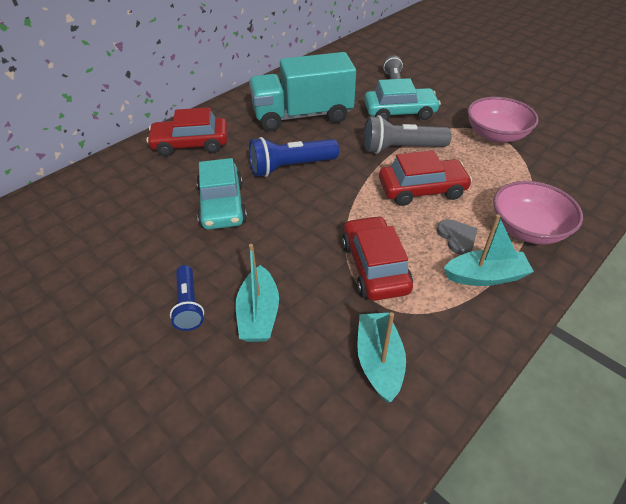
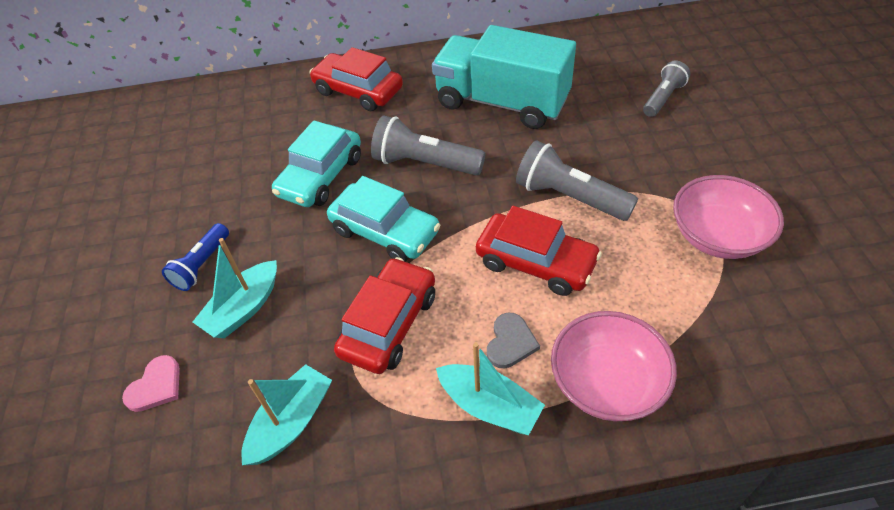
camera: 40 degrees right, 5 degrees up
blue flashlight [249,137,339,177] -> grey flashlight [371,115,485,175]
turquoise car [364,78,441,120] -> turquoise car moved to [327,176,440,262]
none -> pink heart [122,355,180,412]

